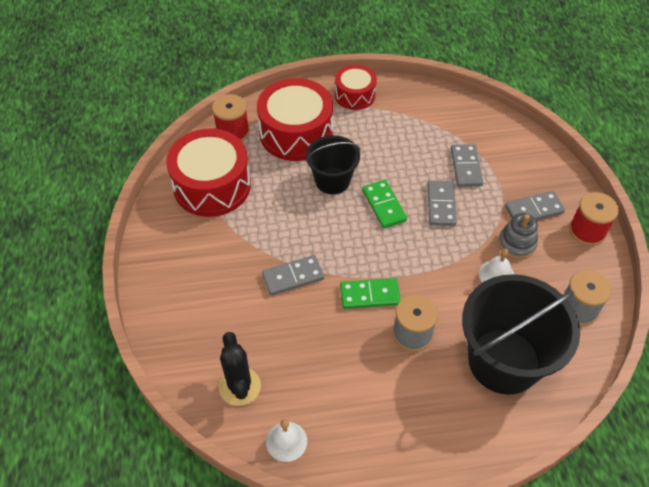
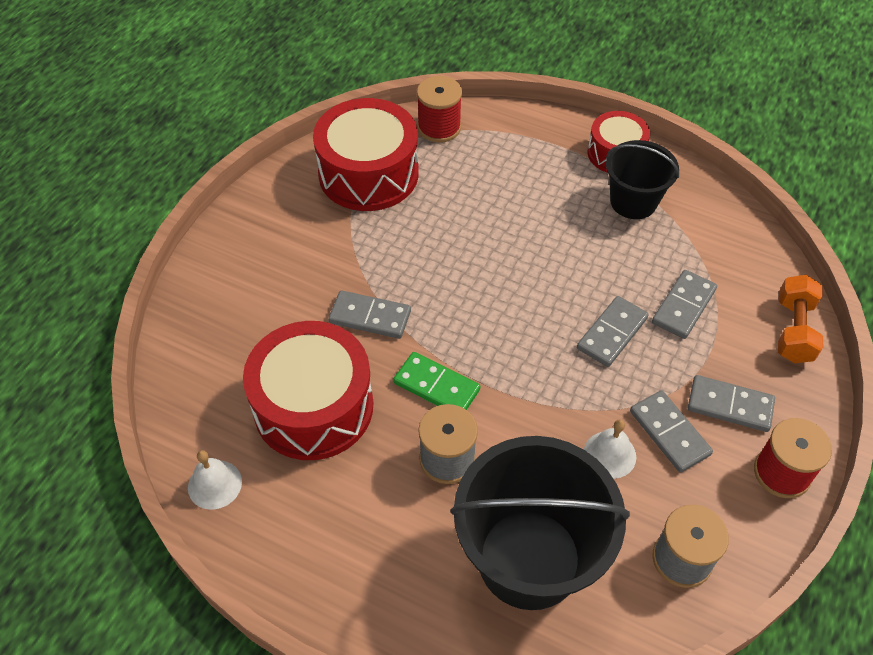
camera: 35 degrees right, 0 degrees up
black cactus [219,332,261,406] -> none
red drum [257,78,333,161] -> red drum moved to [243,321,373,460]
black bucket [306,135,360,194] -> black bucket moved to [606,140,679,219]
green domino [362,180,407,228] -> none
grey stacking toy [498,213,538,259] -> grey domino [630,390,713,473]
none -> orange dumbbell [778,275,823,363]

